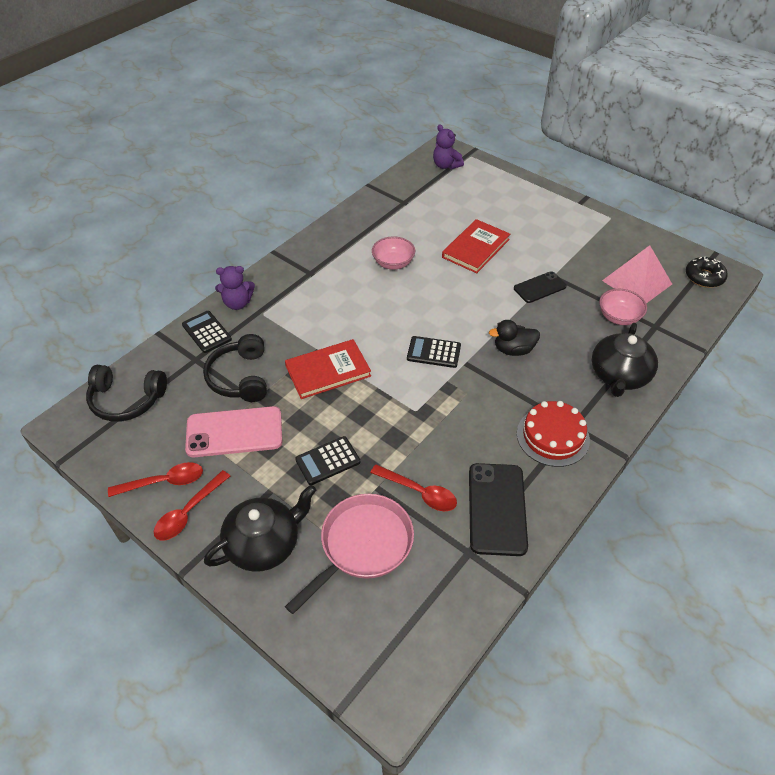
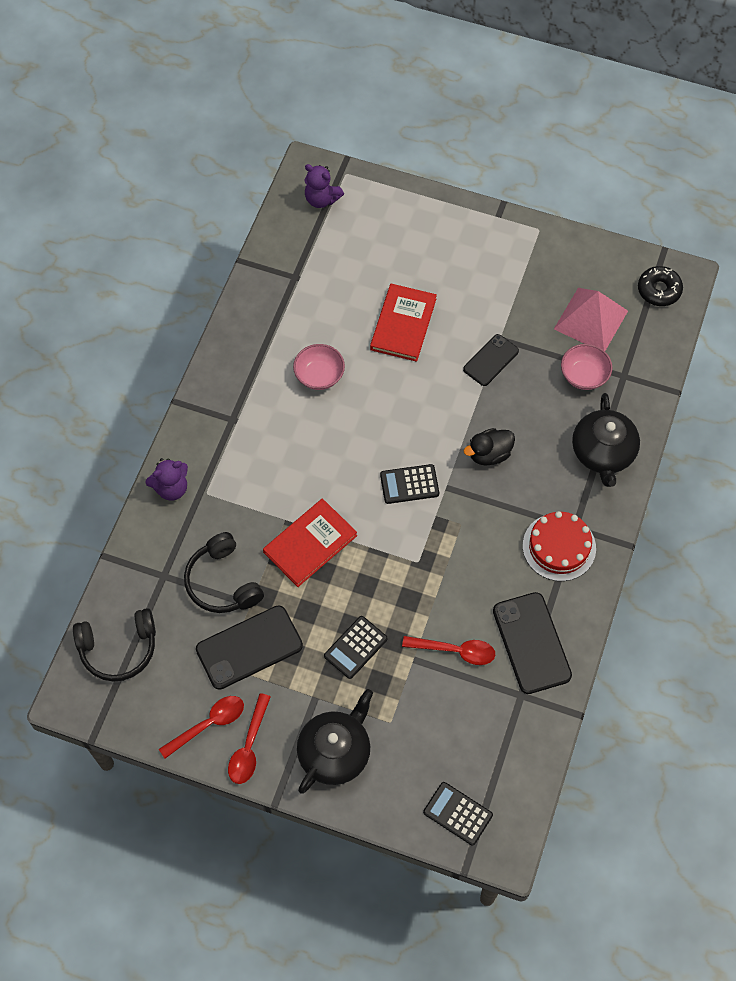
camera: 20 degrees left, 15 degrees up
black calculator [182,311,232,353] -> black calculator moved to [423,782,493,846]
pink phone [185,406,282,457] -> black phone [196,606,303,689]
pink pan [285,494,414,614] -> none

